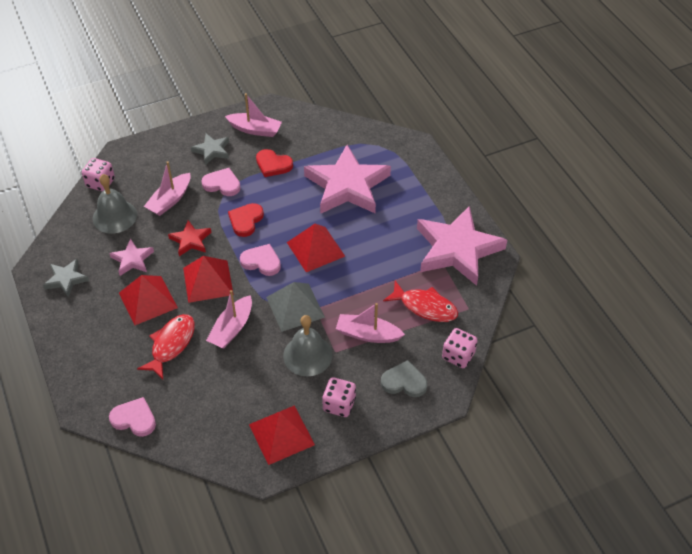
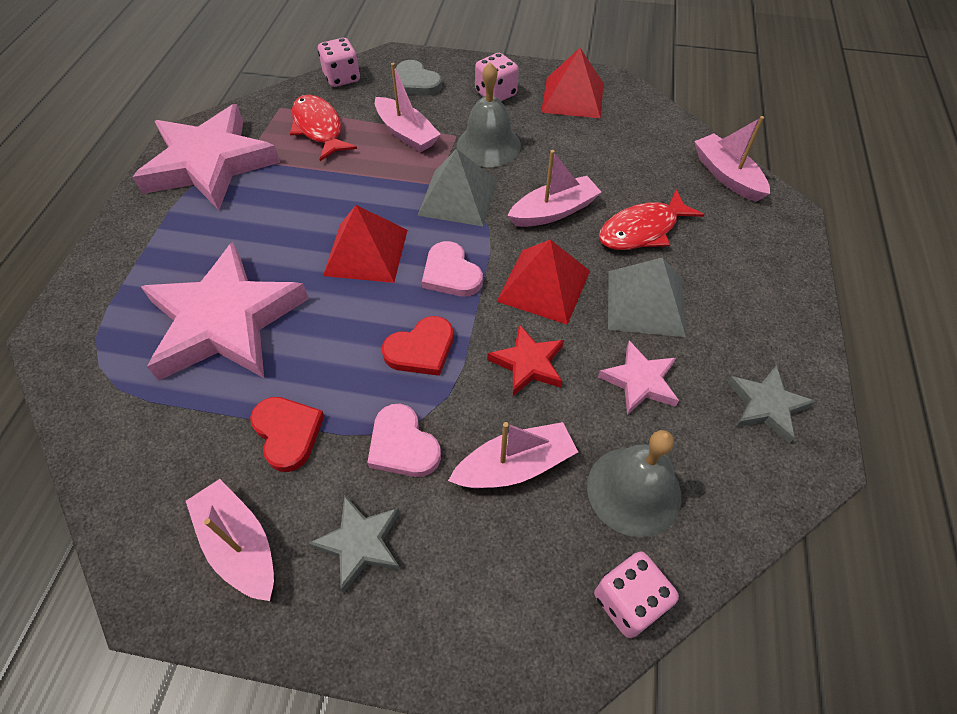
camera: 145 degrees left, 5 degrees up
pink heart [109,397,156,437] -> pink boat [694,116,770,202]
red pyramid [119,275,178,325] -> grey pyramid [608,257,686,337]

